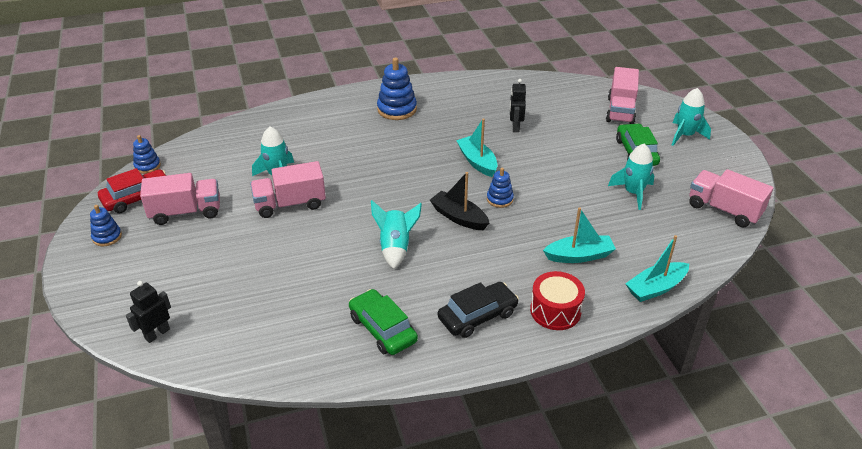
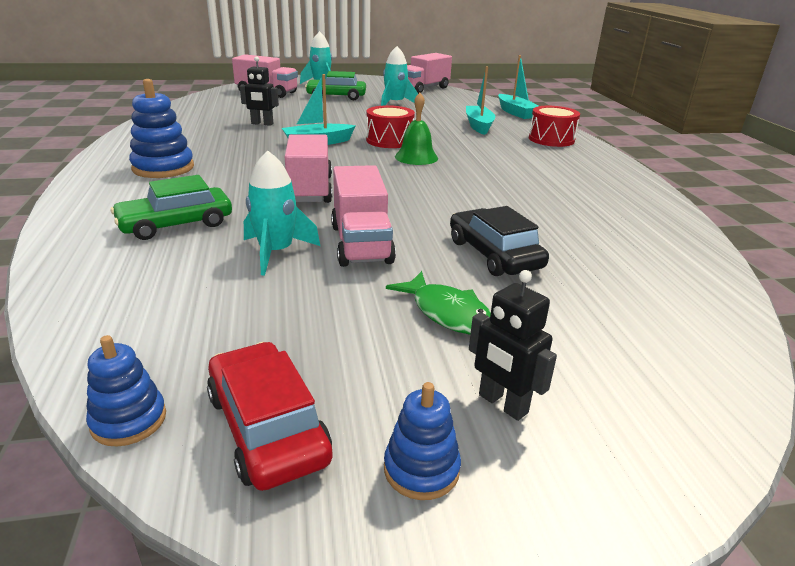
camera: 85 degrees left, 10 degrees down
black robot [126,281,171,343] -> black robot moved to [469,270,557,421]
pink truck [140,173,220,225] -> pink truck moved to [285,134,332,203]
green car [349,289,418,355] -> green car moved to [111,175,232,240]
turquoise rocket [371,200,422,269] -> none
black boat [430,172,489,230] -> green bell [395,93,438,165]
black car [438,282,519,338] -> black car moved to [450,206,549,276]
blue stacking toy [487,168,514,208] -> red drum [366,105,415,148]
none -> green fish [386,271,491,334]

